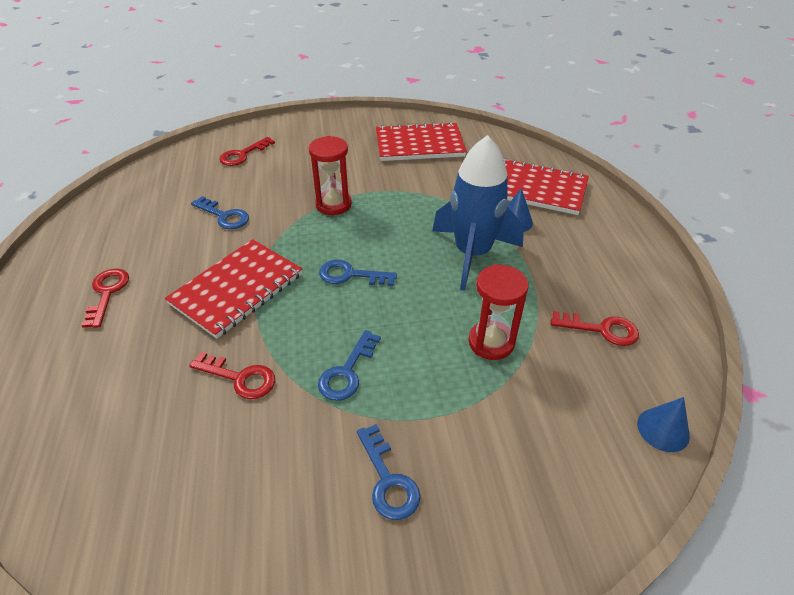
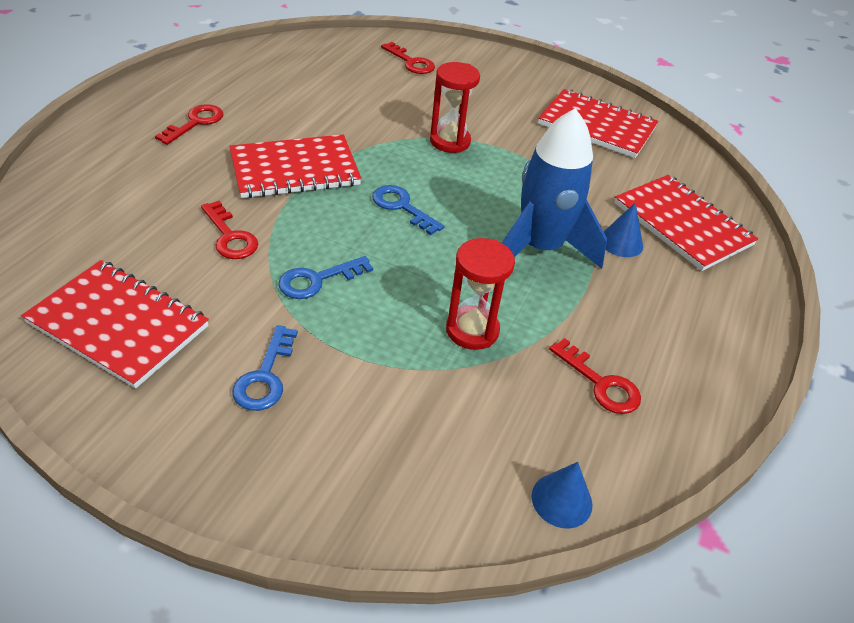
camera: 30 degrees right, 0 degrees up
blue key [191,196,249,229] -> none
red key [219,137,275,166] -> red key turned 120 degrees counterclockwise [381,42,435,74]
none -> red notebook [21,260,209,389]

